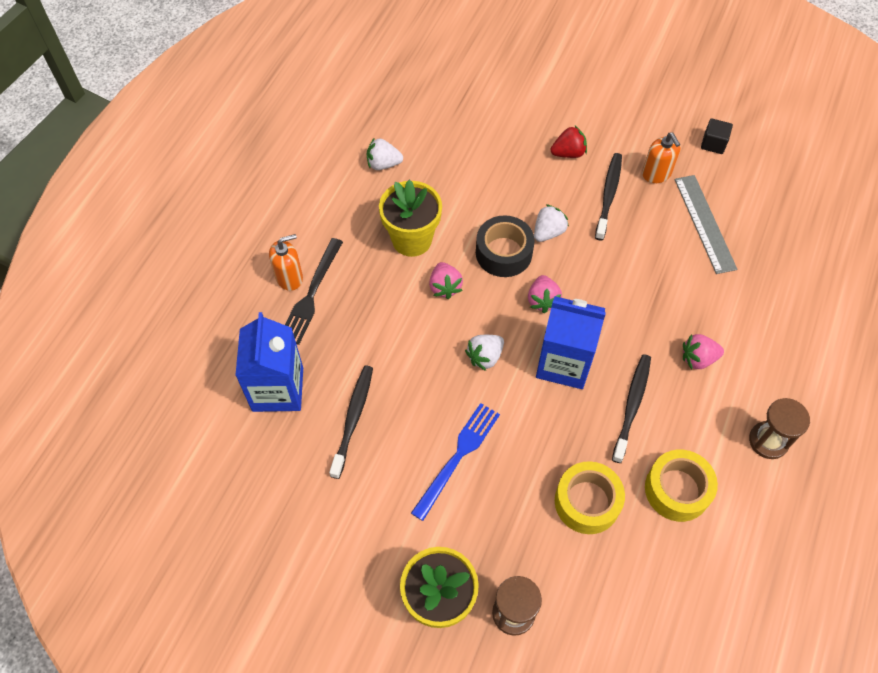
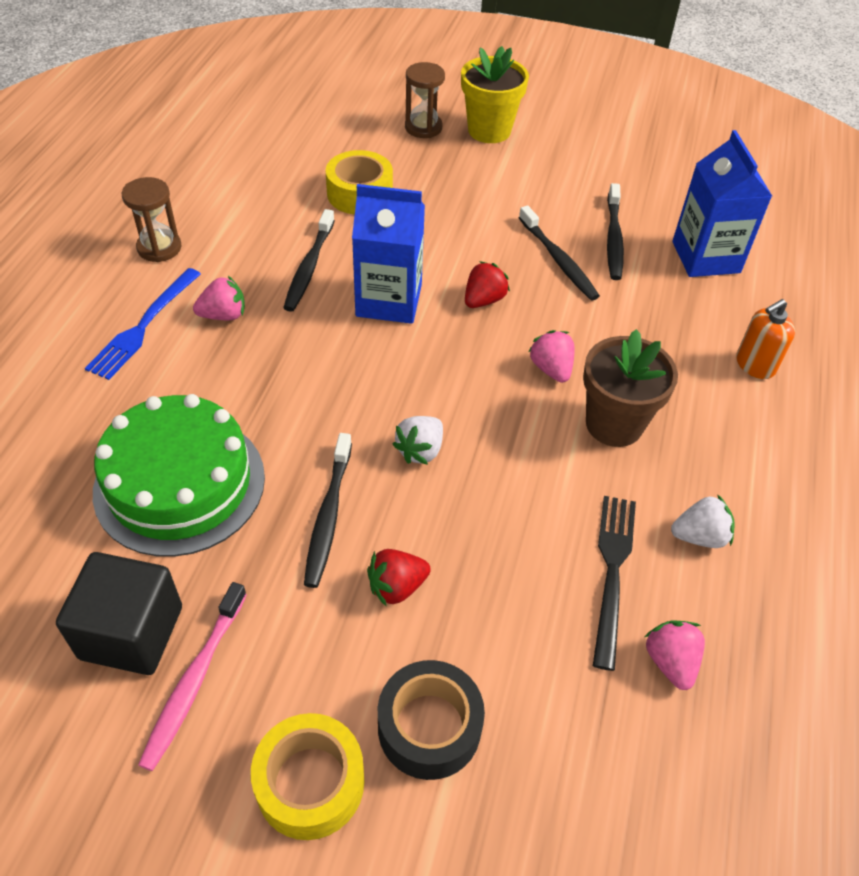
camera: 170 degrees right, 10 degrees down
black fork [285,238,343,345] -> black fork moved to [593,496,636,671]
yellow flower pot [379,180,442,257] -> brown flower pot [583,329,678,447]
blue fork [411,403,500,521] -> blue fork moved to [85,268,201,380]
white strawberry [465,335,504,371] -> red strawberry [465,261,510,308]
black tape [476,215,534,277] -> black tape moved to [378,660,485,780]
pink strawberry [528,275,562,313] -> pink strawberry moved to [645,621,705,690]
orange soap dispenser [642,133,681,183] -> none
yellow tape [645,450,718,522] -> yellow tape moved to [251,713,364,840]
grey ruler [674,175,737,274] -> green cake [93,394,265,557]
black cube [701,118,733,154] -> black cube [56,552,182,675], size x1.94
none -> pink toothbrush [138,582,247,771]
none -> black toothbrush [519,205,600,300]

